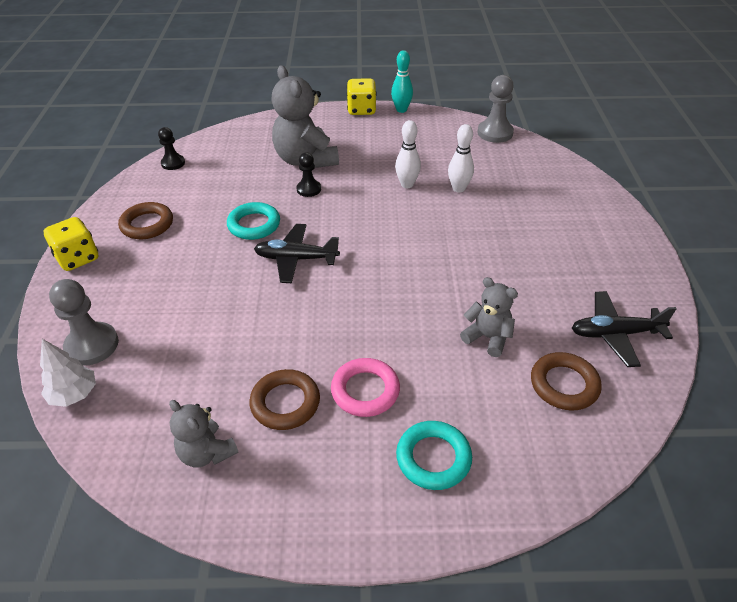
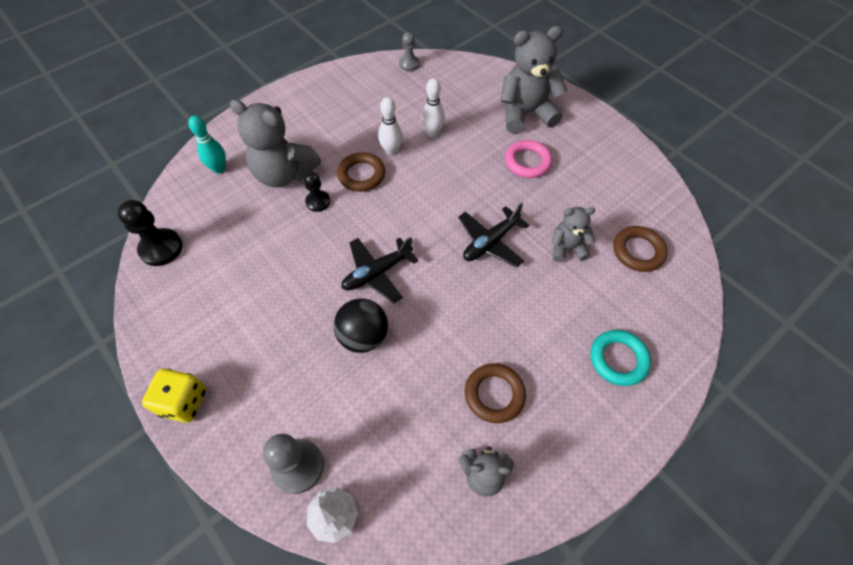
camera: 40 degrees left, 15 degrees up
brown ring [118,202,173,239] -> brown ring moved to [337,152,385,192]
black pawn [158,127,185,170] -> black pawn [118,200,183,266], size x1.61
turquoise ring [227,202,280,240] -> none
pink ring [331,358,400,417] -> pink ring moved to [505,140,552,178]
yellow dice [347,78,377,115] -> none
turquoise bowling pin [391,50,413,113] -> turquoise bowling pin moved to [188,115,226,174]
grey pawn [477,75,514,143] -> grey pawn [399,32,419,71], size x0.62
black plane [572,291,677,367] -> black plane moved to [458,203,529,267]
none -> black ball [334,298,388,353]
none -> grey teddy bear [500,26,568,133]

